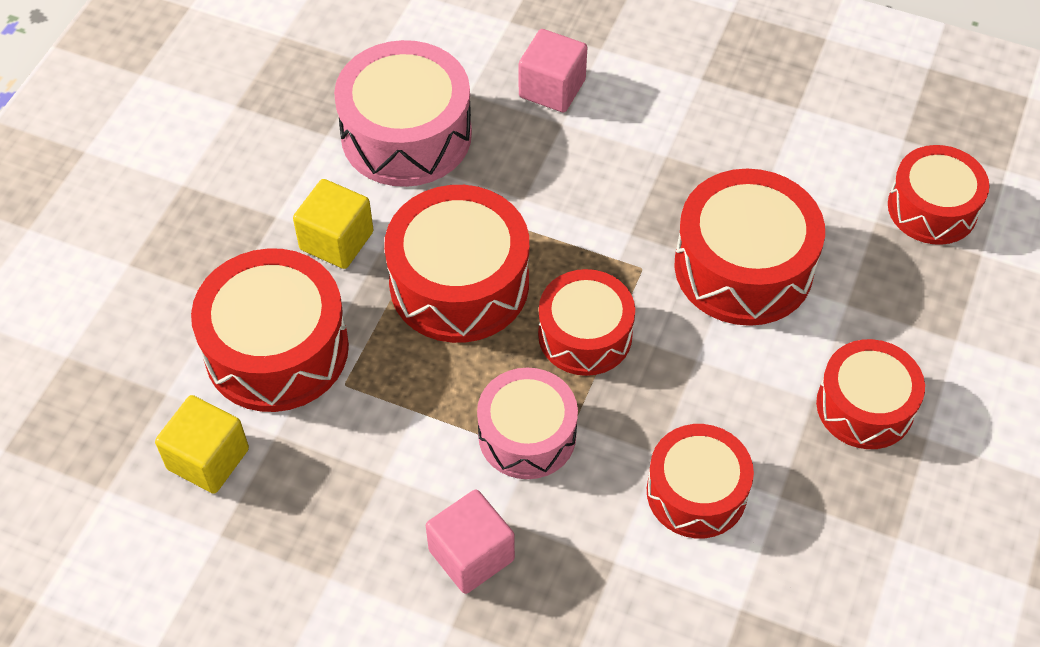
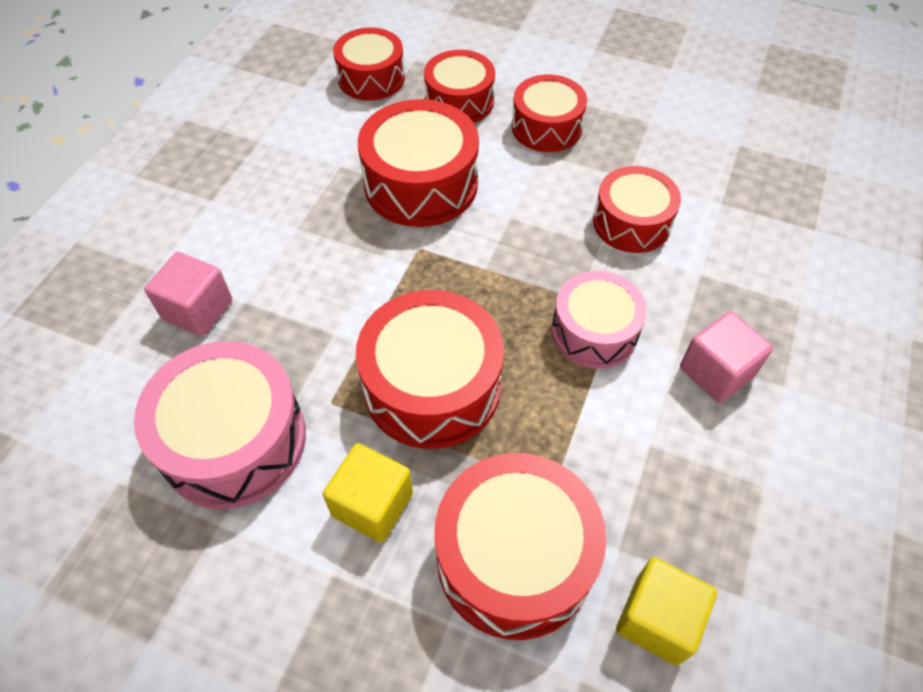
camera: 90 degrees left, 0 degrees up
red drum [538,269,635,376] -> red drum moved to [424,50,495,123]

